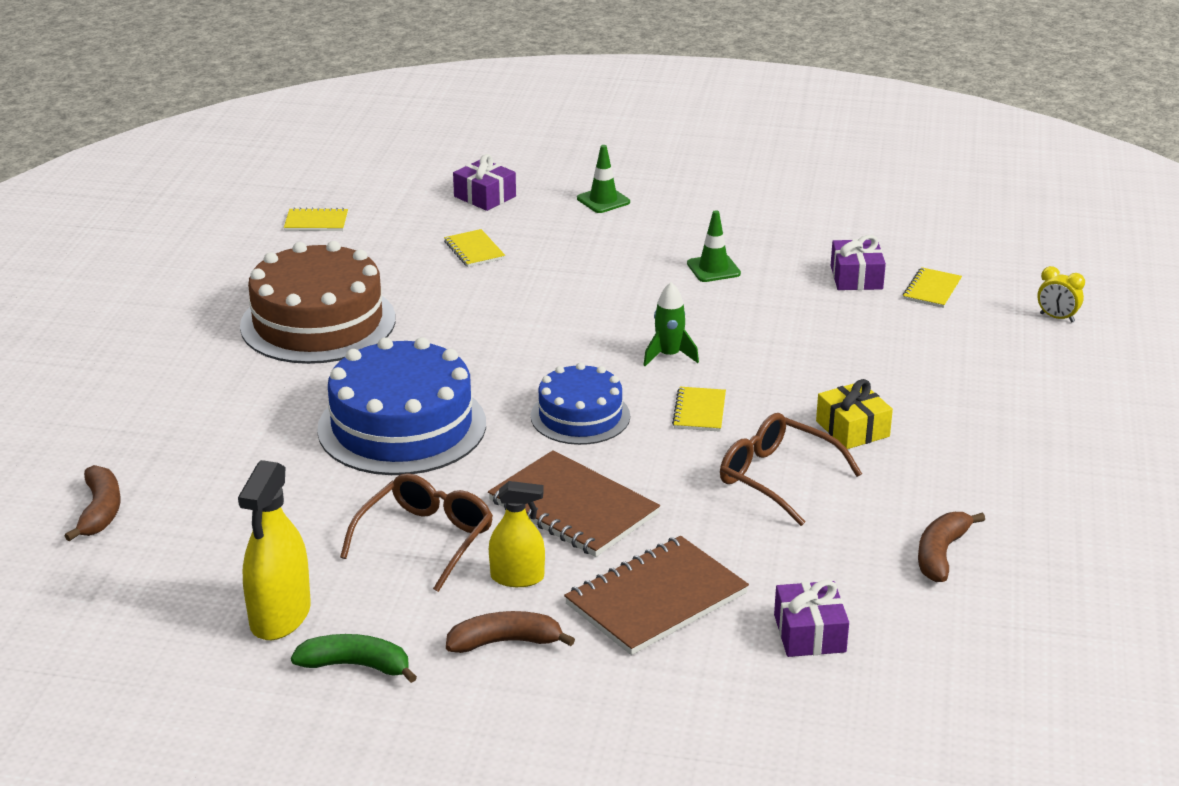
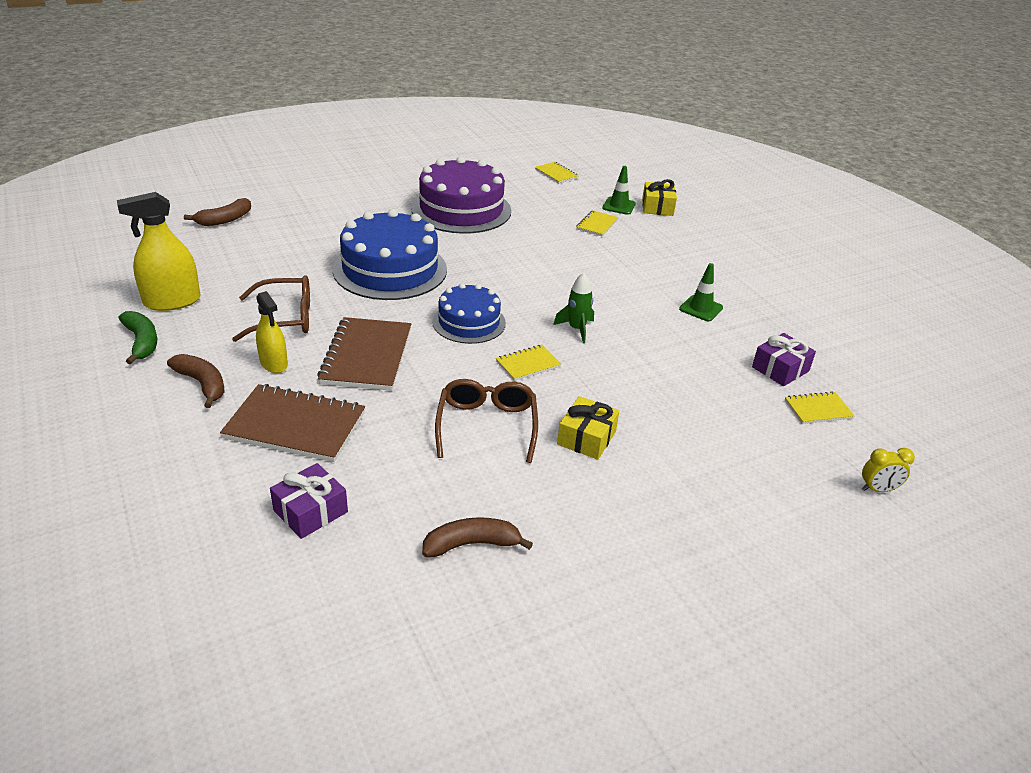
camera: 50 degrees right, 5 degrees up
brown cake [240,241,396,364] -> purple cake [411,156,511,234]
purple gift [453,154,516,211] -> yellow gift [642,179,677,216]
green traffic cone [577,145,630,213] -> green traffic cone moved to [602,166,636,215]
yellow clock [1037,266,1085,322] -> yellow clock turned 90 degrees counterclockwise [862,448,915,492]

